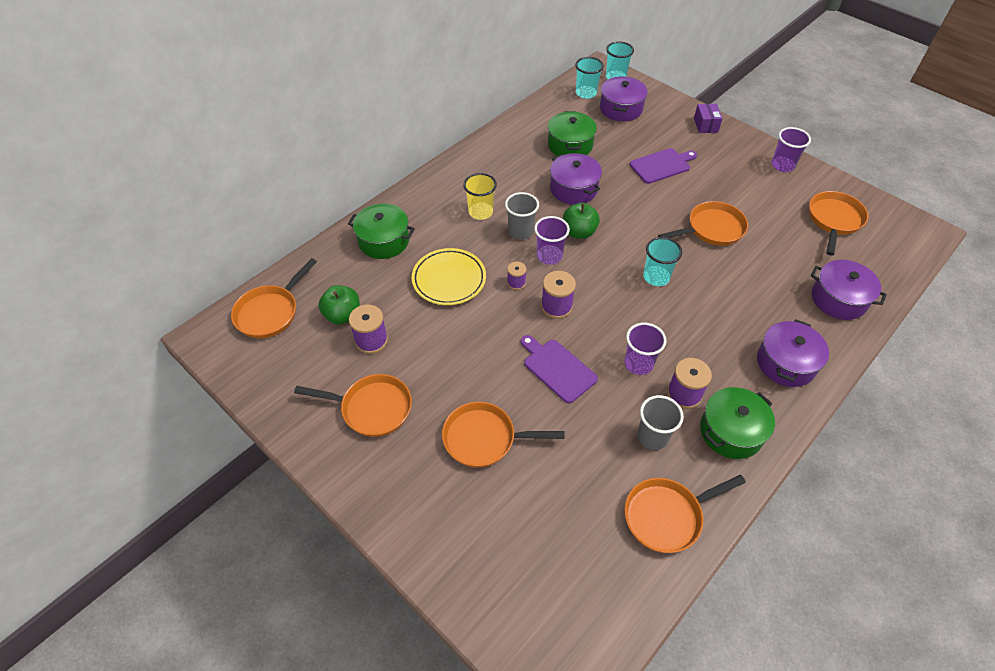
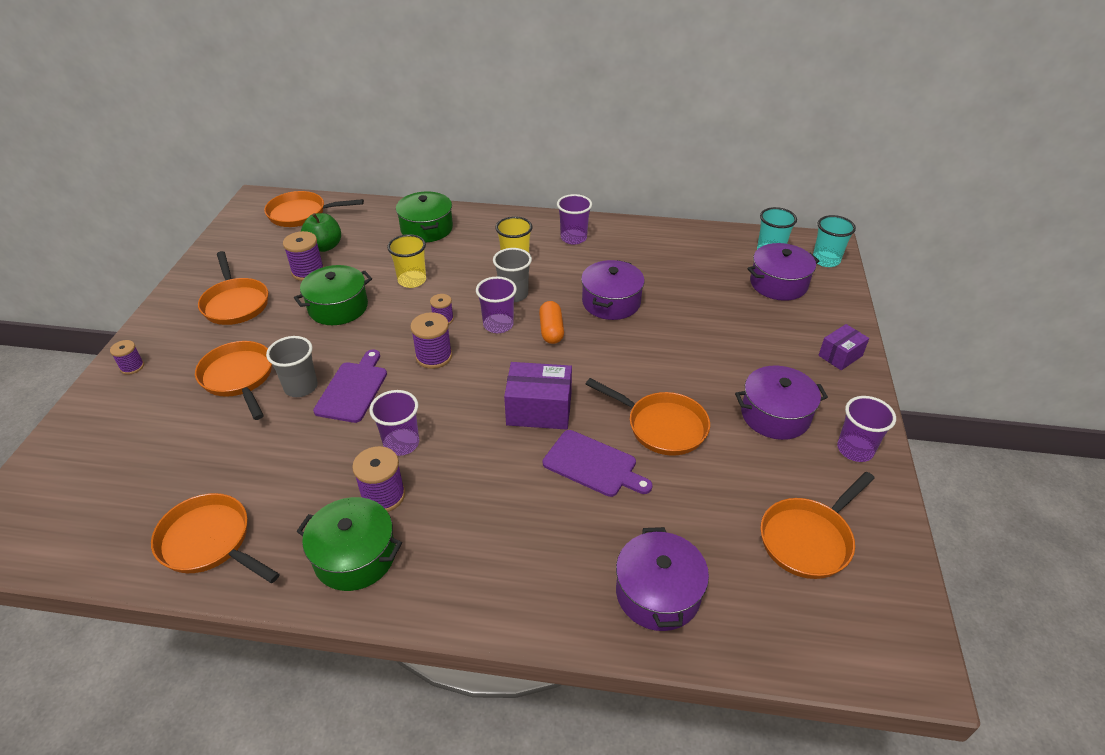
camera: 55 degrees right, 10 degrees down
yellow plate [412,248,486,305] -> yellow cup [387,234,426,288]
green pot [548,111,597,156] -> green pot moved to [294,265,372,325]
green apple [563,203,600,239] -> orange capsule [539,301,564,344]
purple cutting board [630,148,697,184] -> purple cutting board moved to [543,430,653,497]
grey cup [637,395,684,450] -> grey cup moved to [266,336,318,397]
turquoise cup [643,237,682,286] -> purple box [504,362,572,430]
purple pot [757,319,829,387] -> purple pot moved to [735,366,828,440]
orange pan [809,191,868,256] -> orange pan turned 150 degrees clockwise [760,472,875,579]
none -> purple spool [110,340,144,375]
none -> purple cup [557,194,592,245]

